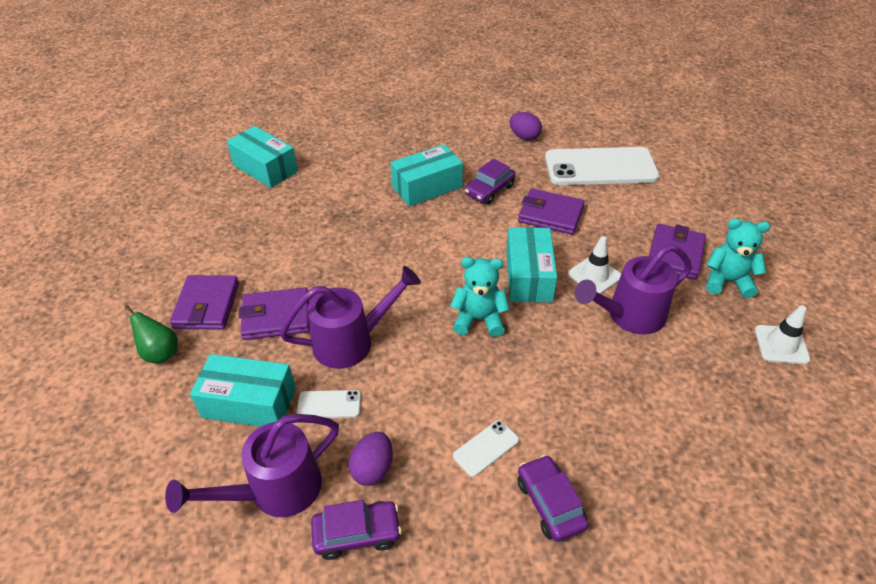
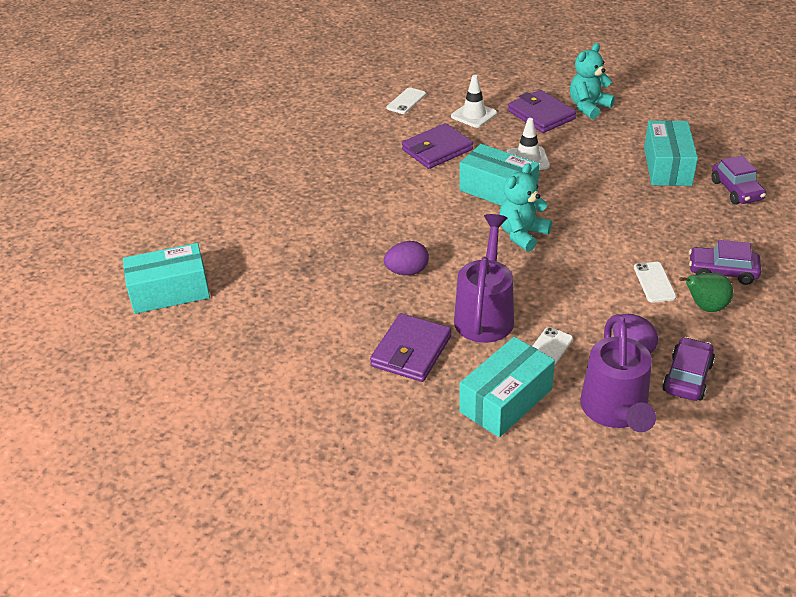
camera: 55 degrees left, 5 degrees down
green pear [125,305,178,364] -> green pear moved to [679,273,733,312]
purple wallet [170,275,239,330] -> none
turquoise box [391,144,463,206] -> turquoise box moved to [644,120,698,186]
purple car [465,159,515,204] -> purple car moved to [712,155,766,205]
purple egg [510,112,542,140] -> purple egg moved to [384,241,429,275]
white phone [545,147,659,185] -> white phone [386,87,426,114], size x0.42
purple watering can [575,244,692,335] -> none
white traffic cone [755,305,810,364] -> white traffic cone moved to [451,75,497,128]

